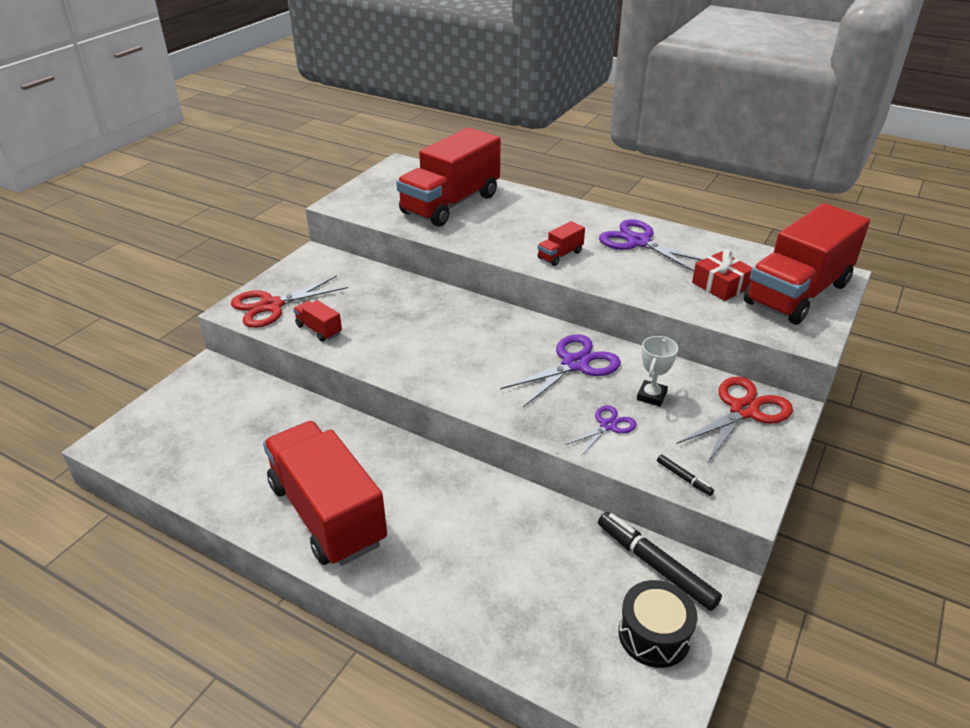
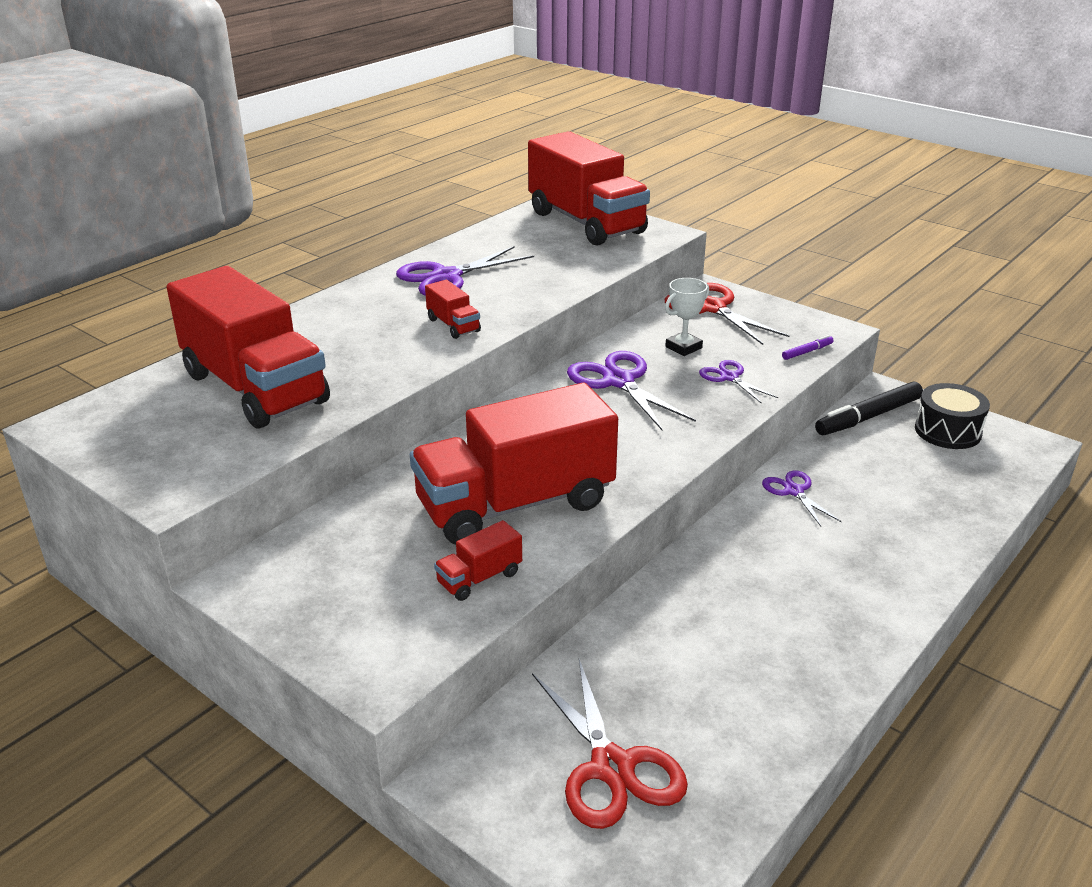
camera: 80 degrees left, 5 degrees down
red scissors [231,275,348,328] -> red scissors moved to [532,659,688,829]
red truck [263,421,387,566] -> red truck moved to [410,383,618,544]
white trophy [637,336,678,407] -> white trophy turned 75 degrees counterclockwise [665,278,709,356]
black marker [657,455,714,496] -> purple marker [782,335,834,360]
red gift [692,250,753,301] -> none
none -> purple scissors [762,470,842,526]

